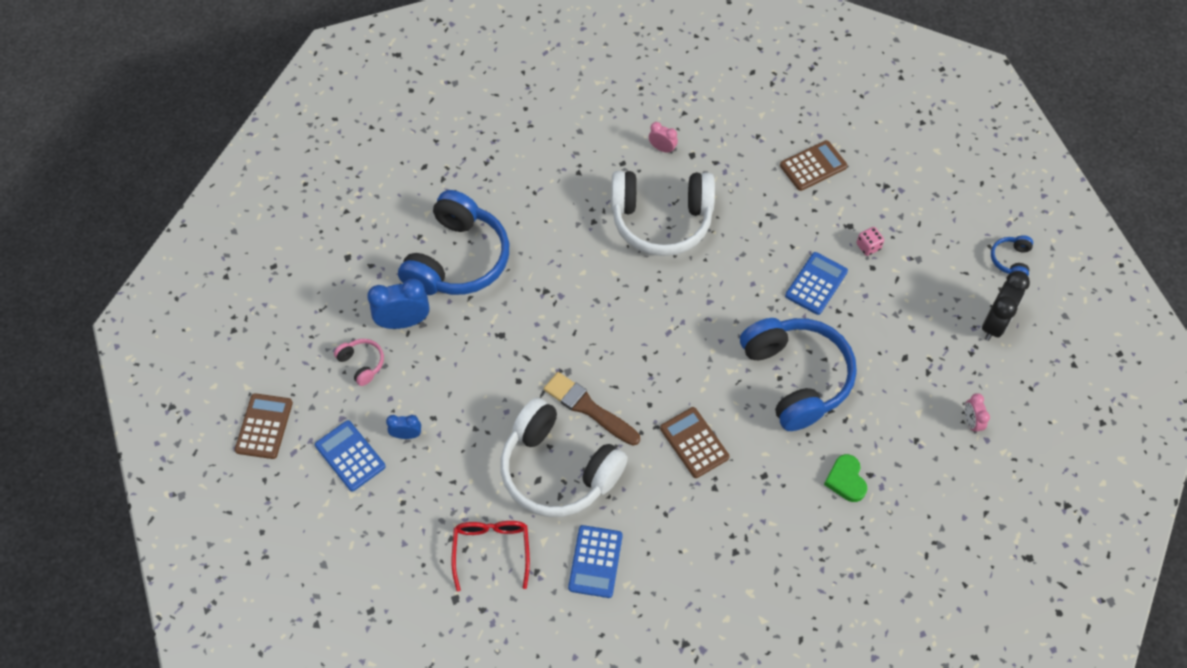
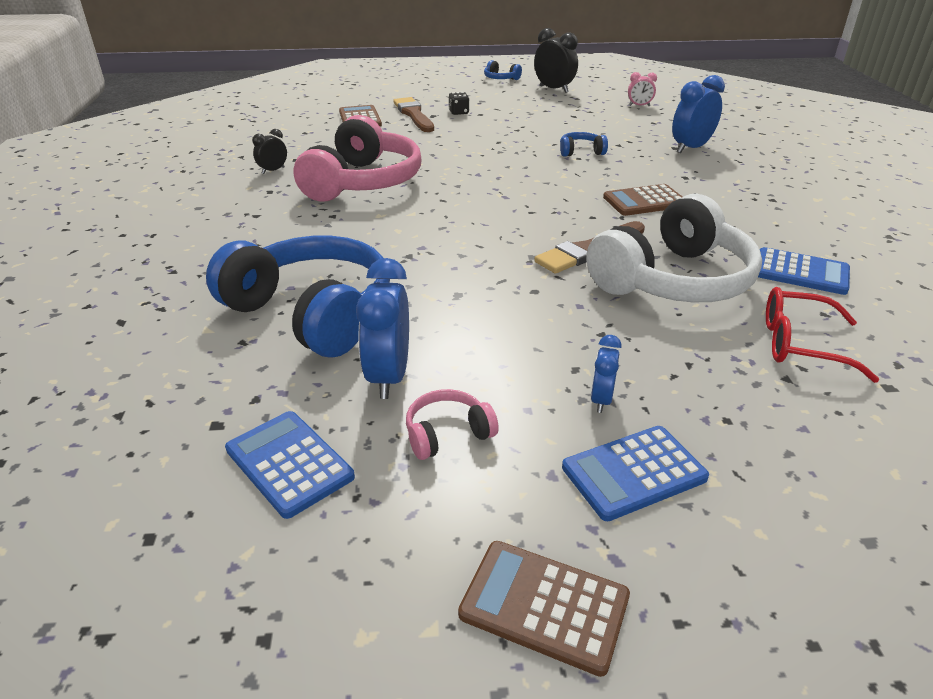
camera: 75 degrees left, 25 degrees down
white headphones [611,171,715,256] -> pink headphones [293,115,422,201]
pink clock [649,122,678,154] -> black clock [252,129,287,174]
blue headphones [740,318,857,431] -> blue headphones [560,132,608,157], size x0.42
blue calculator [785,252,848,315] -> blue calculator moved to [225,411,355,519]
green heart [824,454,867,502] -> blue clock [672,75,725,153]
pink dice [856,227,884,256] -> black dice [449,92,469,115]
none -> brown brush [393,97,434,132]

